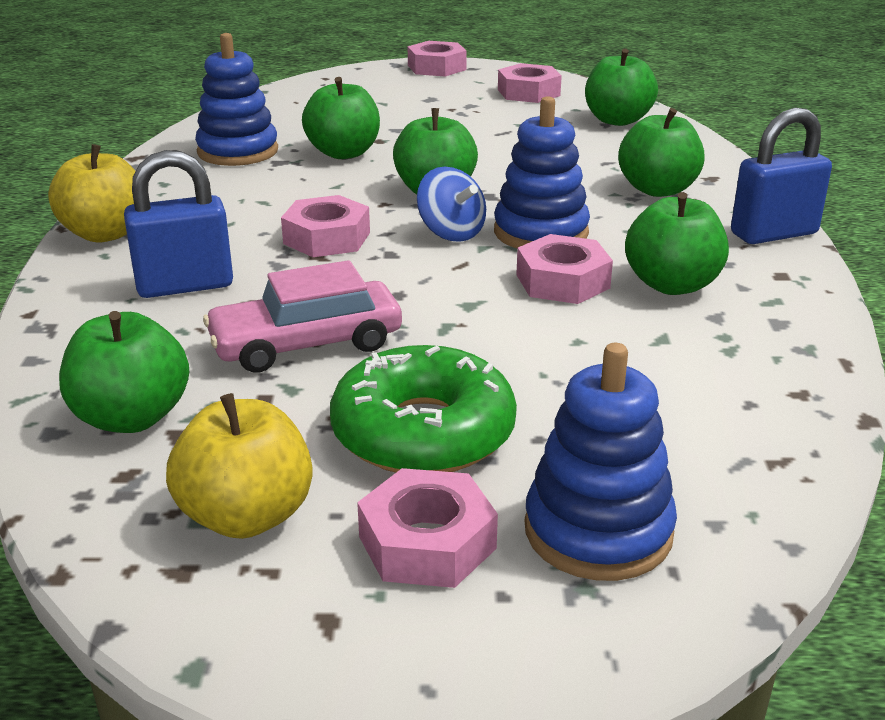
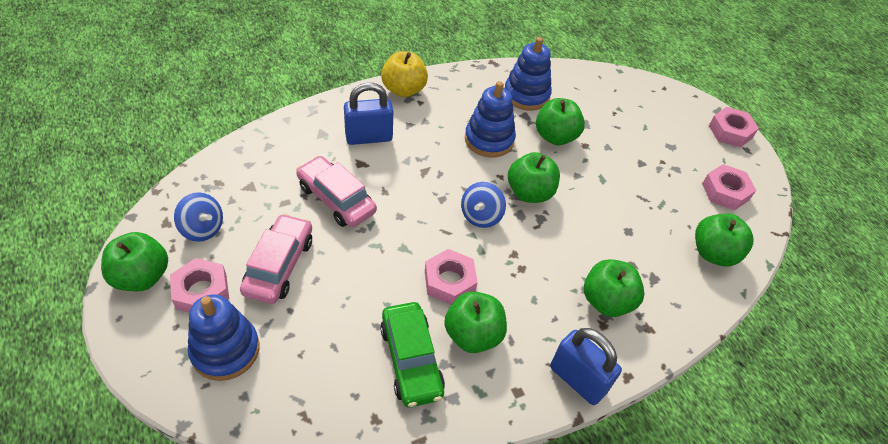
camera: 60 degrees right, 20 degrees up
green apple [59,311,189,433] -> green apple moved to [101,232,168,291]
blue padlock [124,150,233,298] -> blue padlock turned 60 degrees counterclockwise [344,82,393,145]
yellow apple [166,393,313,539] -> blue spinning top [174,193,223,242]
pink nut [281,195,370,257] -> none
green donut [330,345,517,473] -> pink car [240,214,312,304]
blue stacking toy [494,96,590,249] -> blue stacking toy moved to [465,81,516,158]
none -> green car [380,302,445,408]

